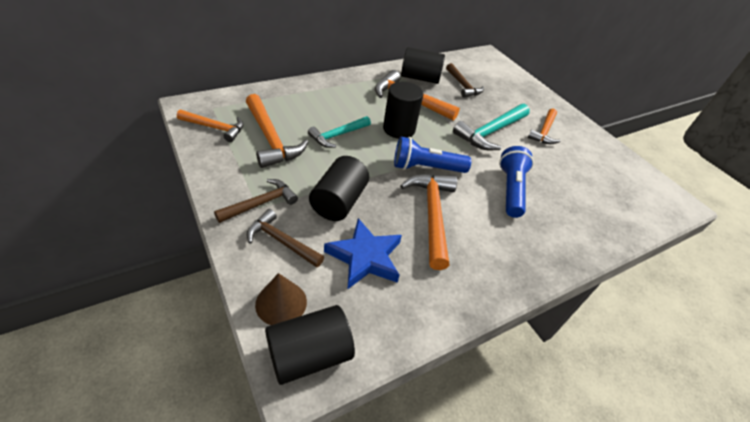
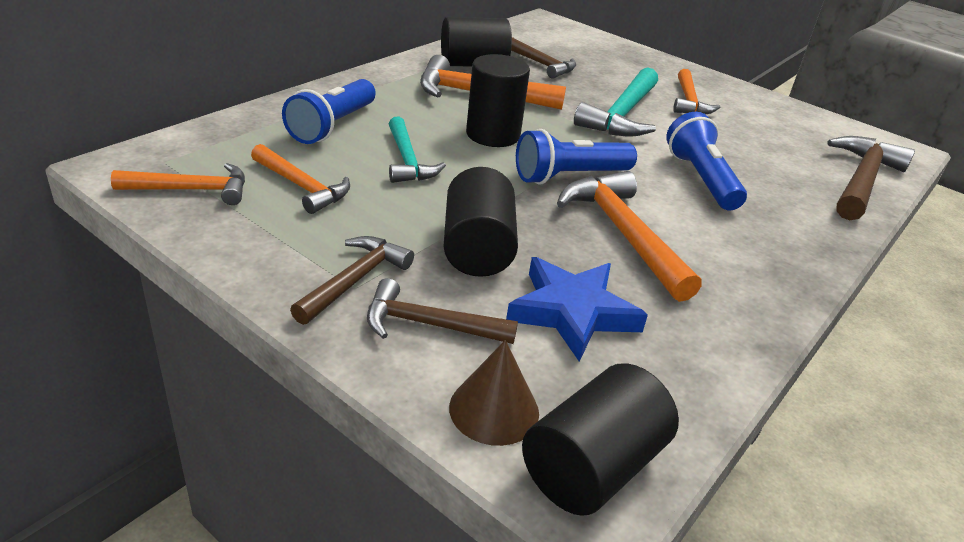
camera: 20 degrees left, 10 degrees down
orange hammer [246,94,308,168] -> orange hammer [251,144,350,214], size x0.65
turquoise hammer [308,116,371,148] -> turquoise hammer turned 45 degrees counterclockwise [389,117,446,183]
none -> blue flashlight [282,79,376,144]
none -> brown hammer [827,136,915,220]

